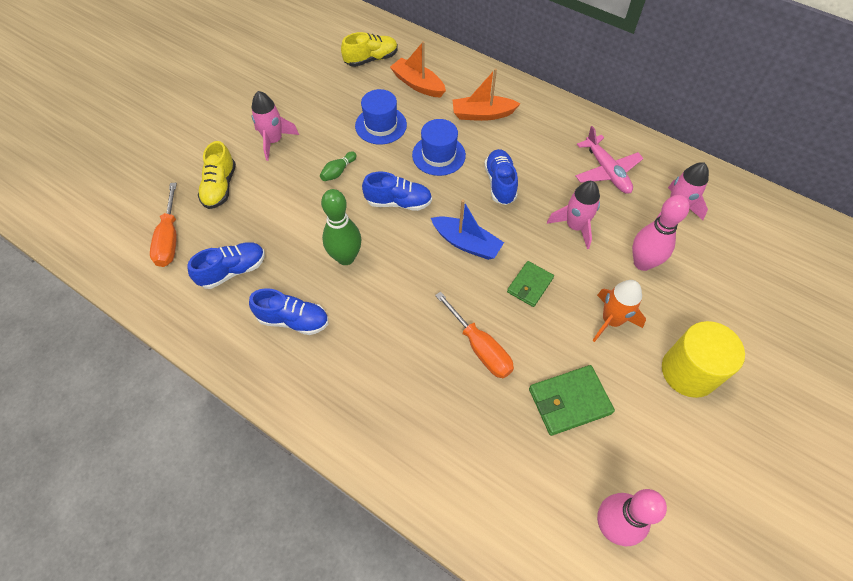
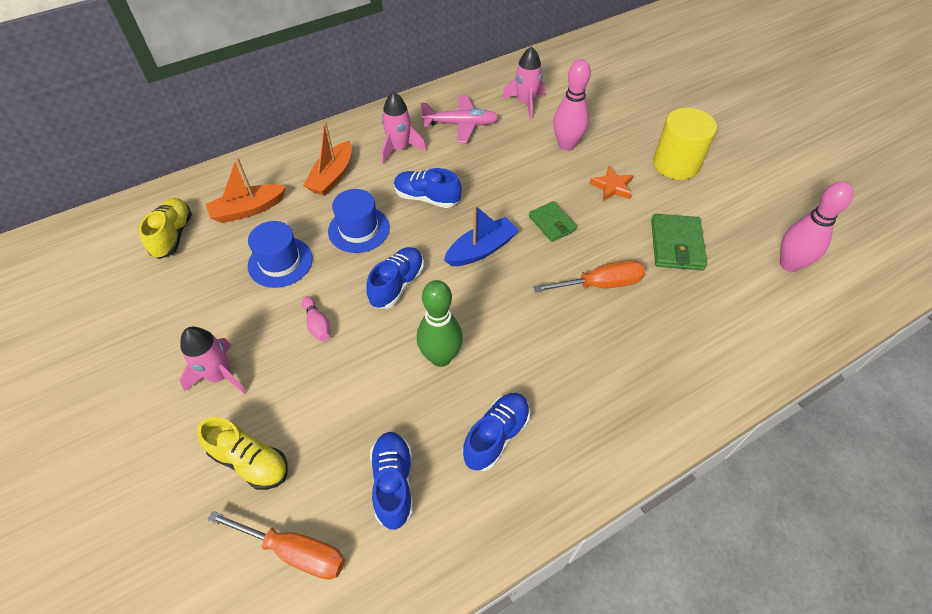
camera: 65 degrees left, 5 degrees down
green bowling pin [320,151,357,181] -> pink bowling pin [302,296,330,341]
pink rocket [547,181,600,249] -> pink rocket moved to [381,92,427,164]
orange rocket [592,280,646,342] -> orange star [590,166,633,201]

